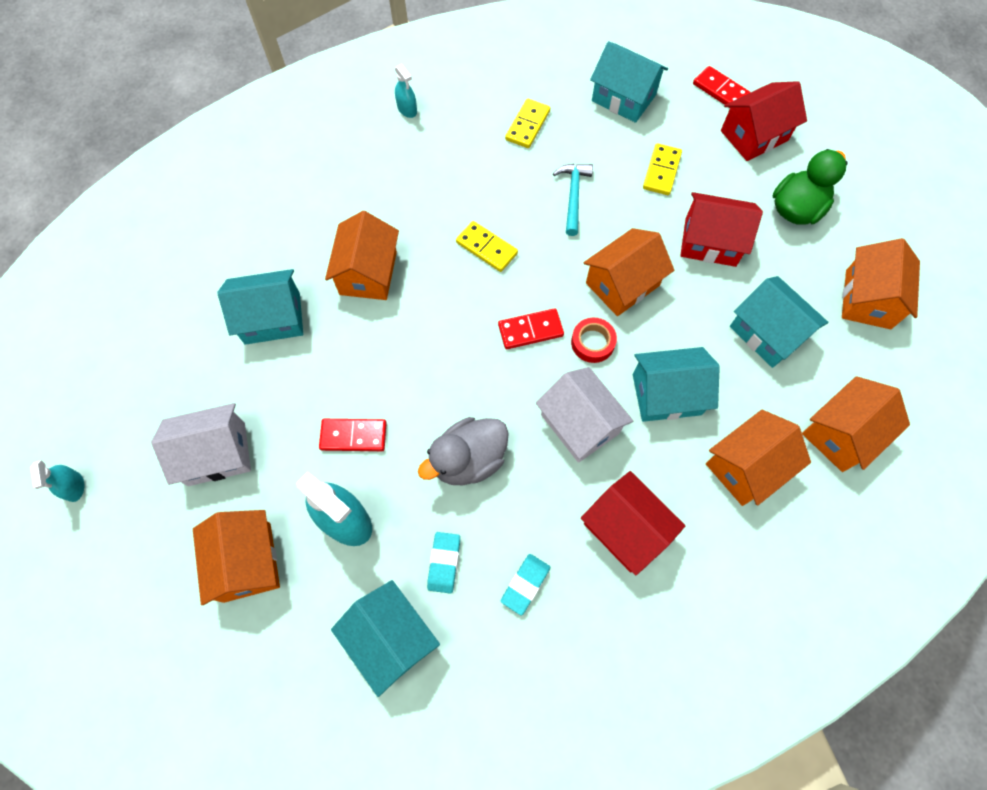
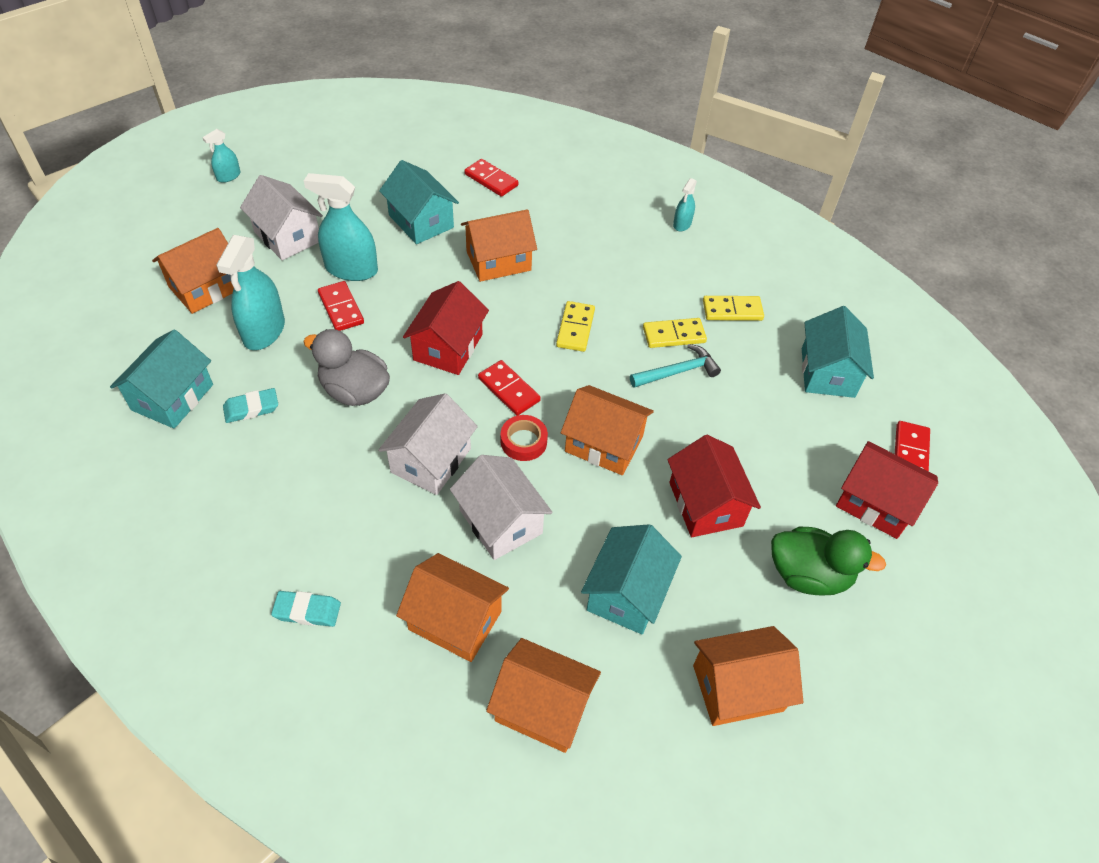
camera: 60 degrees right, 15 degrees down
turquoise eraser [501,554,550,615] -> turquoise eraser moved to [271,591,341,627]
red house [581,471,686,575] -> red house moved to [403,281,489,375]
turquoise house [633,347,720,422] -> white house [450,455,553,560]
yellow domino [643,143,682,195] -> yellow domino moved to [643,318,707,348]
none -> turquoise spray bottle [304,173,378,281]
none -> red domino [465,159,519,197]

